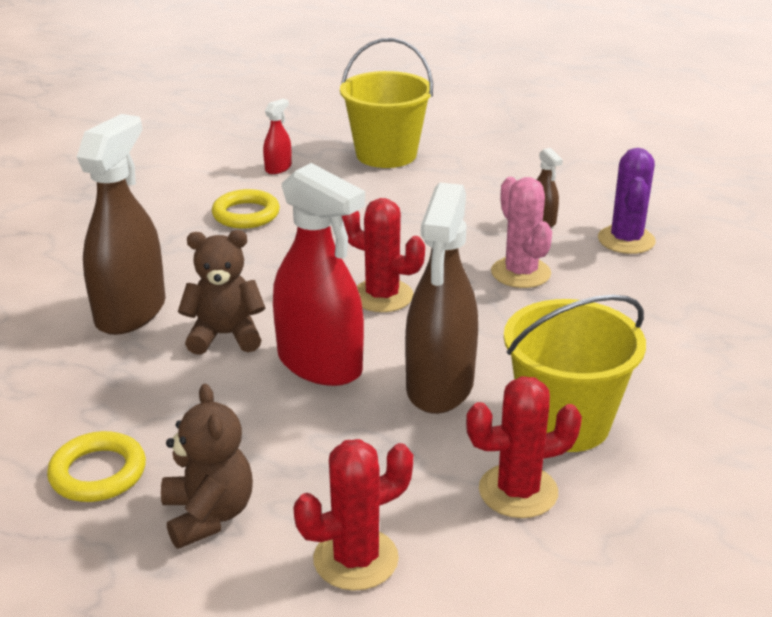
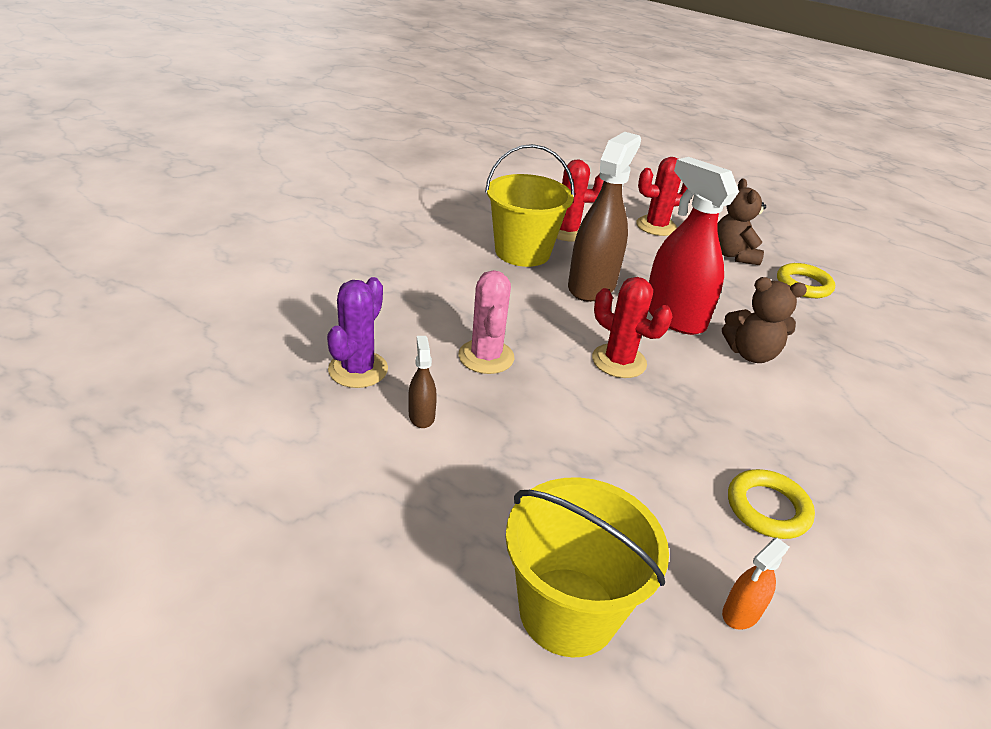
camera: 170 degrees left, 5 degrees up
brown spray bottle [77,114,166,335] -> none
red spray bottle [263,99,292,174] -> orange spray bottle [722,538,789,630]

